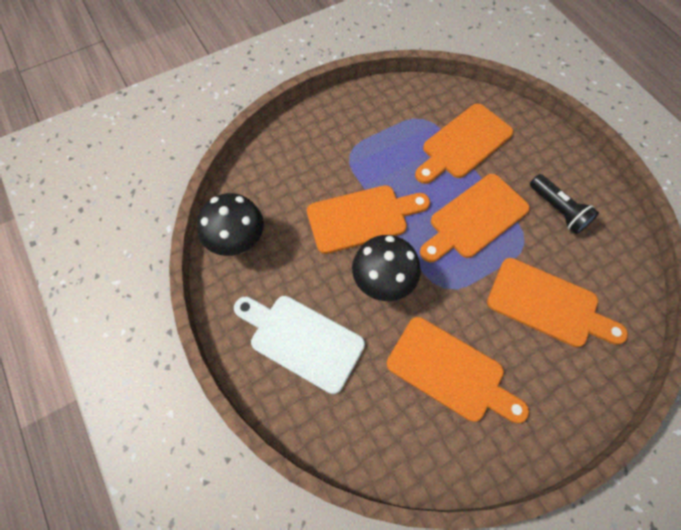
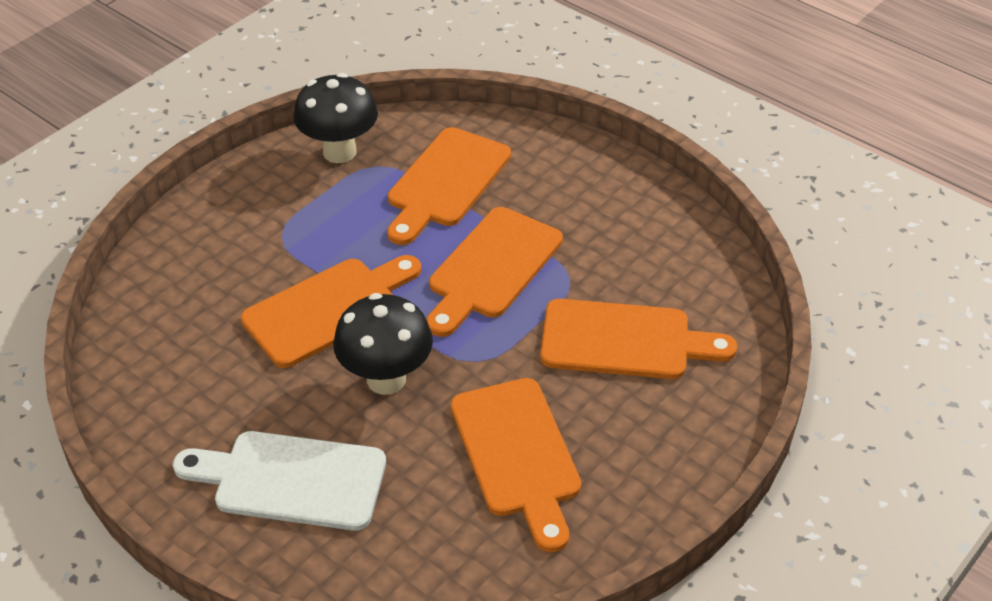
camera: 20 degrees left, 20 degrees down
black mushroom [197,193,264,256] -> black mushroom moved to [294,73,378,163]
orange cutting board [387,317,529,423] -> orange cutting board turned 60 degrees clockwise [451,378,581,552]
black flashlight [530,174,599,234] -> none

